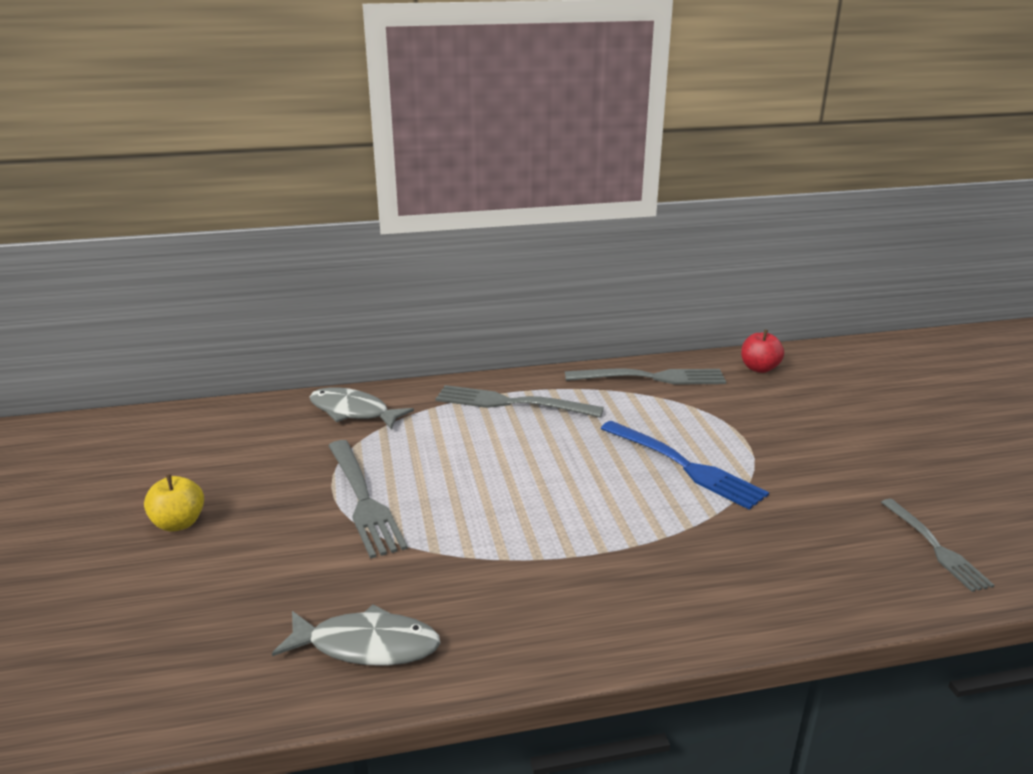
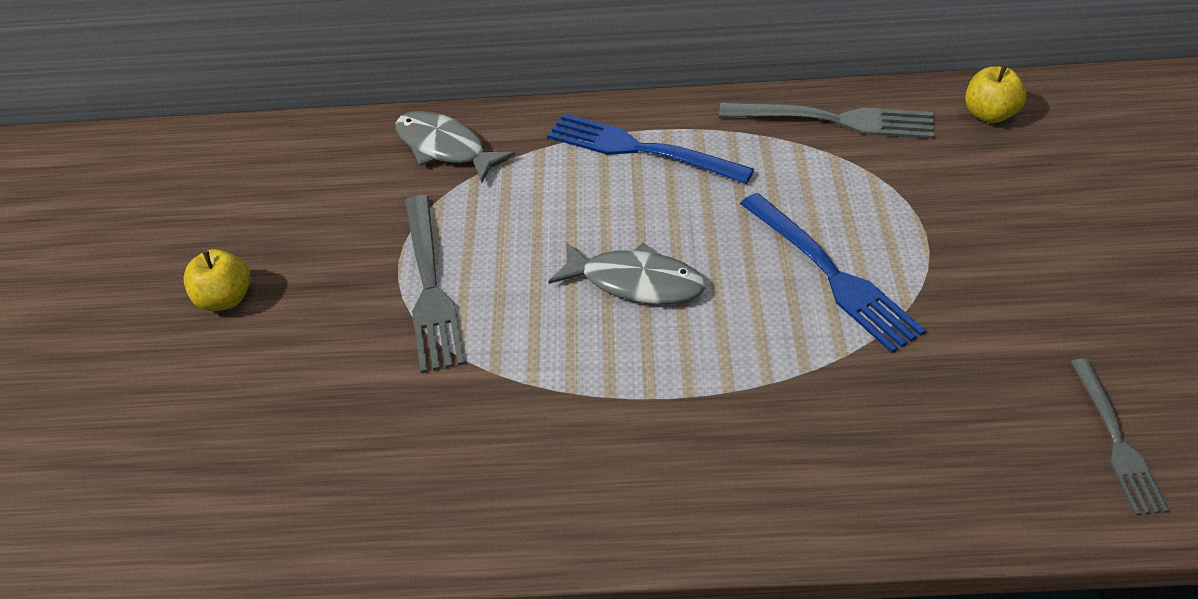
camera: 15 degrees right, 20 degrees up
grey fish [272,604,440,666] -> grey fish moved to [548,242,706,304]
grey fork [435,385,604,418] -> blue fork [547,114,754,184]
red apple [741,329,784,373] -> yellow apple [965,65,1026,123]

